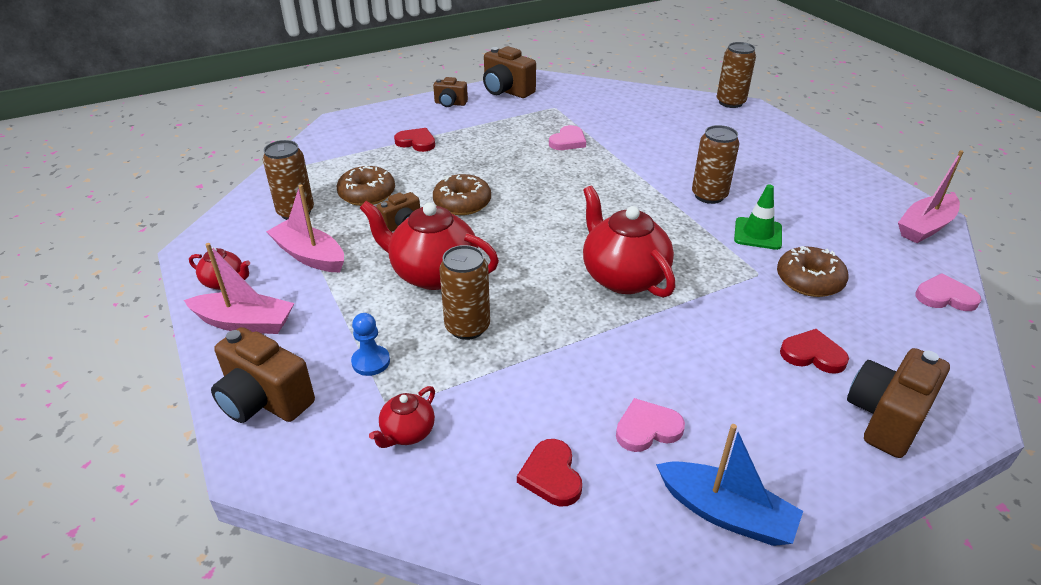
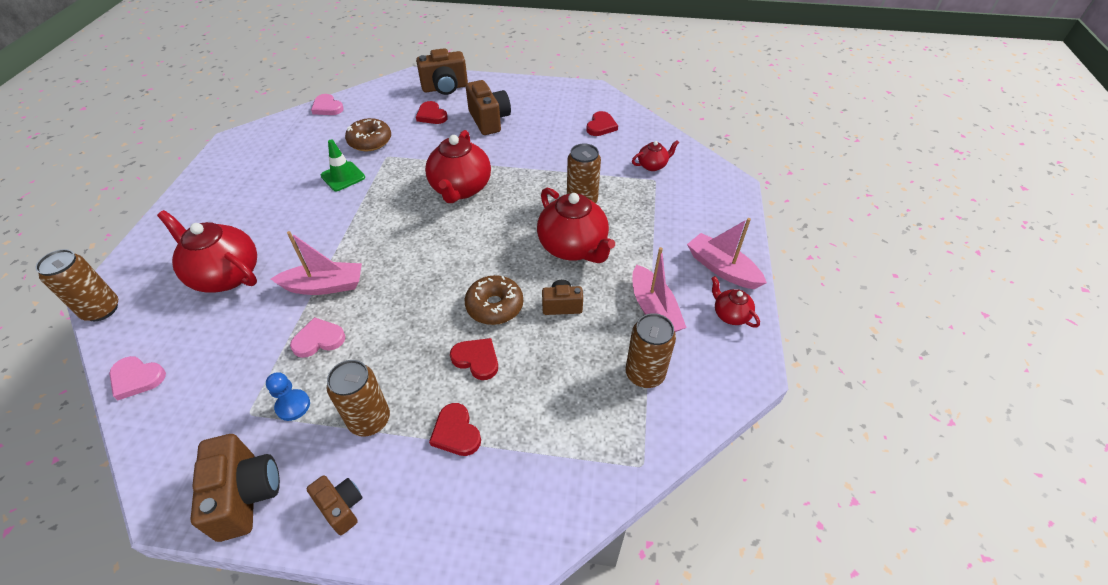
camera: 145 degrees left, 10 degrees up
brown camera [211,327,315,423] -> brown camera moved to [466,80,511,135]
brown donut [337,165,395,206] -> none
blue pawn [351,313,390,376] -> blue pawn moved to [266,372,310,421]
pink heart [616,398,685,452] -> pink heart moved to [109,356,166,400]
blue boat [656,424,803,546] -> none
brown can [692,125,739,204] -> brown can moved to [327,360,390,437]
pink boat [898,150,964,243] -> pink boat moved to [271,231,362,295]
none -> red teapot [157,210,257,293]
none -> red heart [450,338,498,380]

